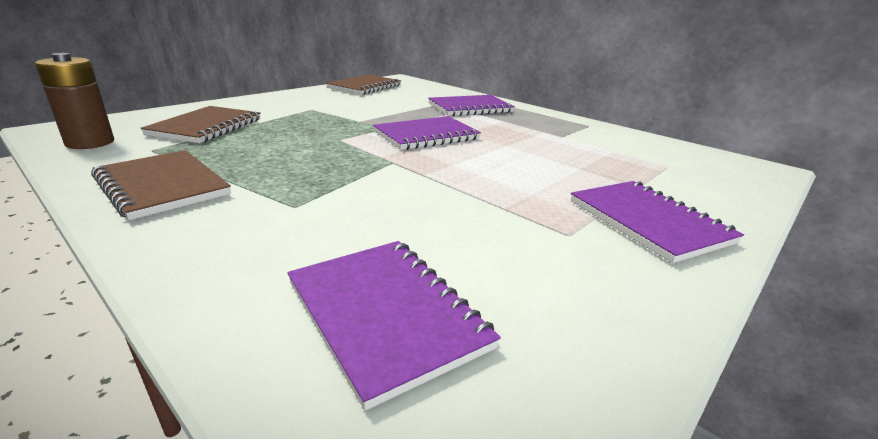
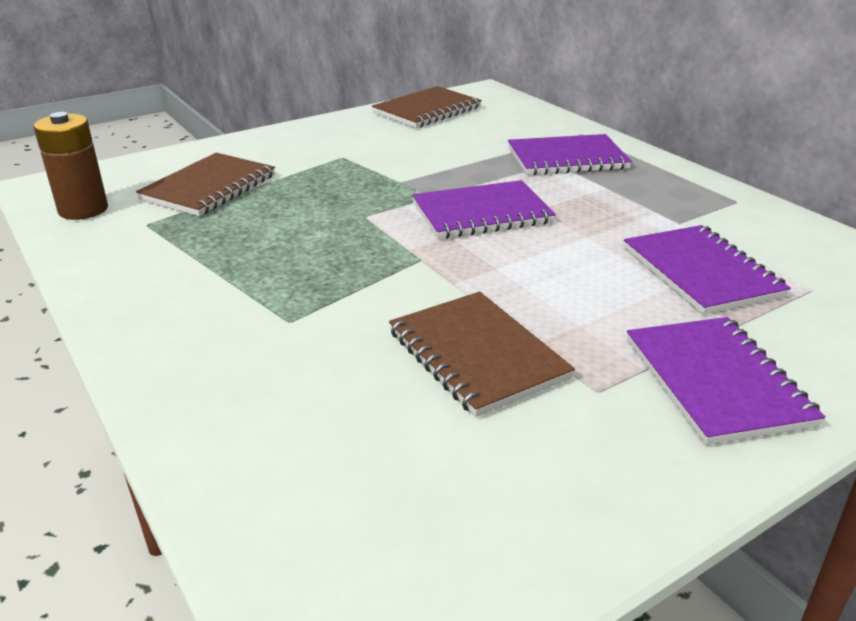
camera: 15 degrees right, 5 degrees up
brown notebook [91,150,231,220] -> brown notebook moved to [389,292,575,417]
purple notebook [287,241,501,411] -> purple notebook moved to [624,225,791,315]

